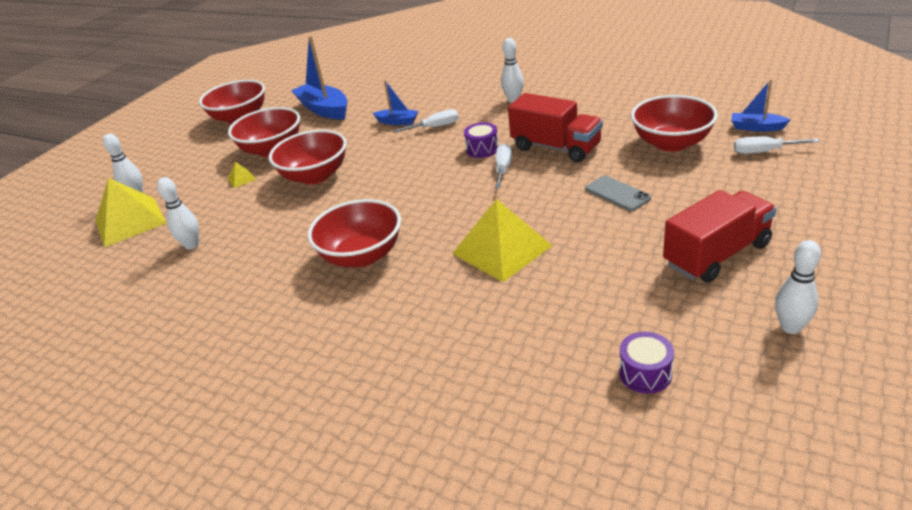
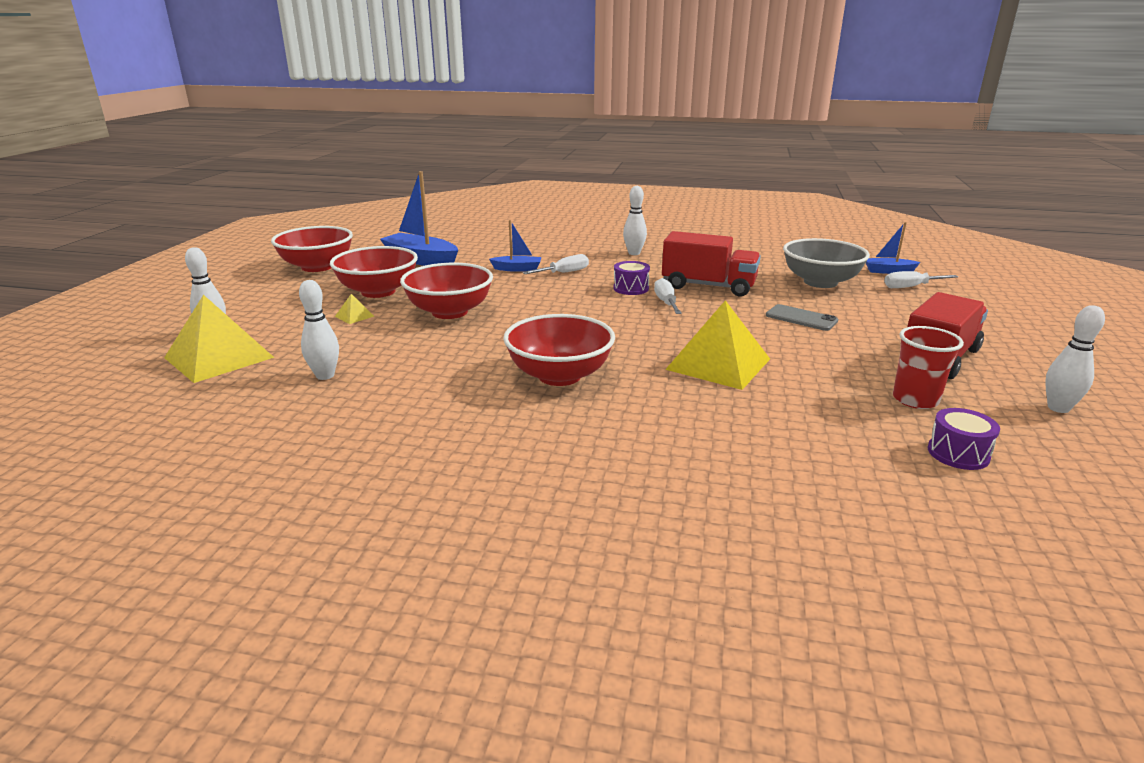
camera: 20 degrees left, 10 degrees down
red bowl [631,95,718,152] -> grey bowl [783,238,870,288]
none -> red cup [893,326,964,409]

